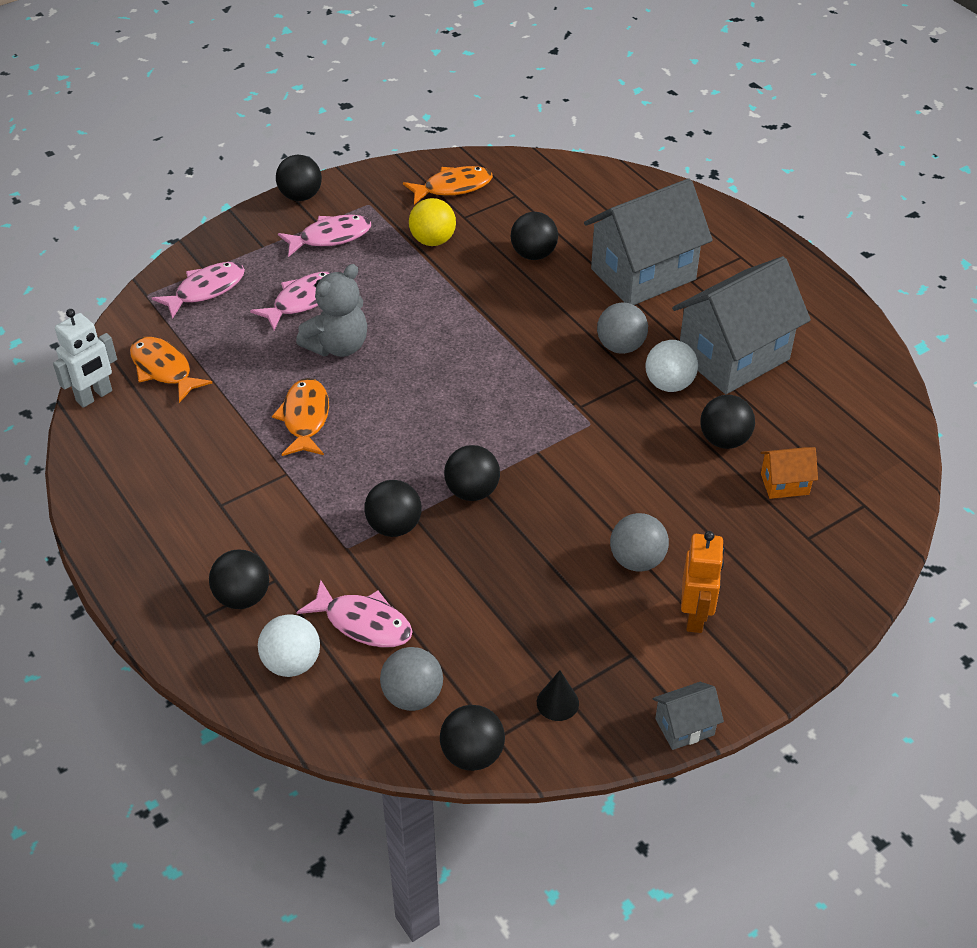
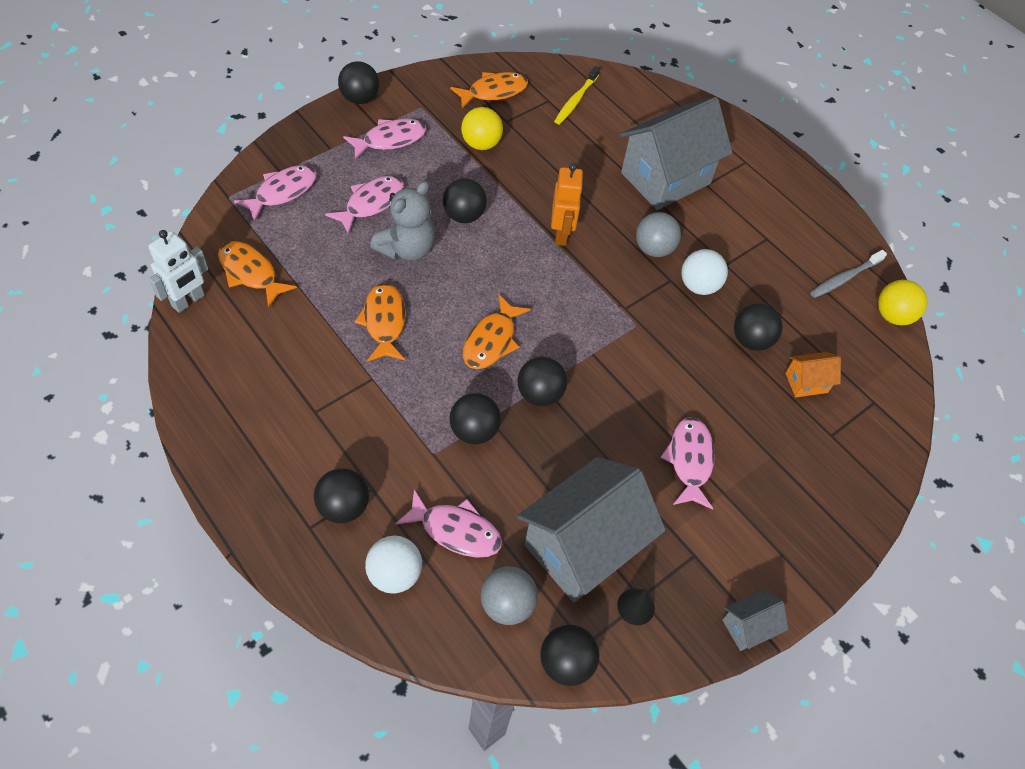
camera: 10 degrees left, 10 degrees up
black ball [511,212,558,260] -> black ball moved to [443,178,487,223]
grey ball [610,513,669,572] -> pink fish [661,417,715,510]
grey house [672,256,811,394] -> grey house moved to [517,457,666,603]
orange robot [681,531,724,633] -> orange robot moved to [551,163,584,246]
none -> orange fish [463,295,531,369]
none -> yellow toothbrush [554,66,600,125]
none -> grey toothbrush [810,250,887,298]
none -> yellow ball [878,280,927,325]

